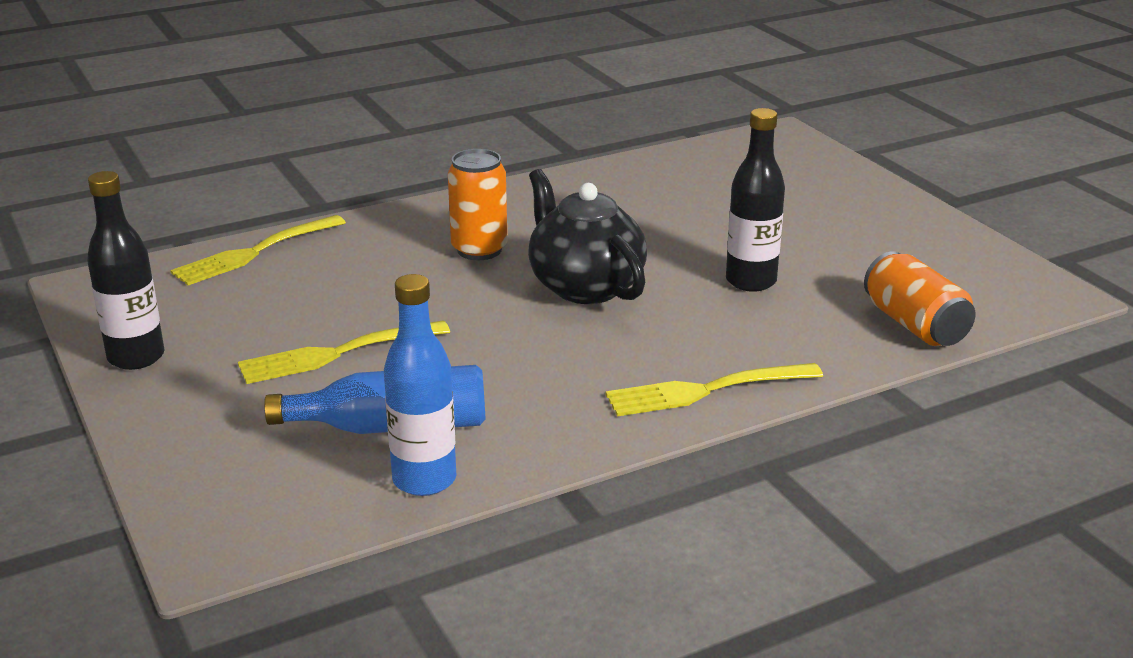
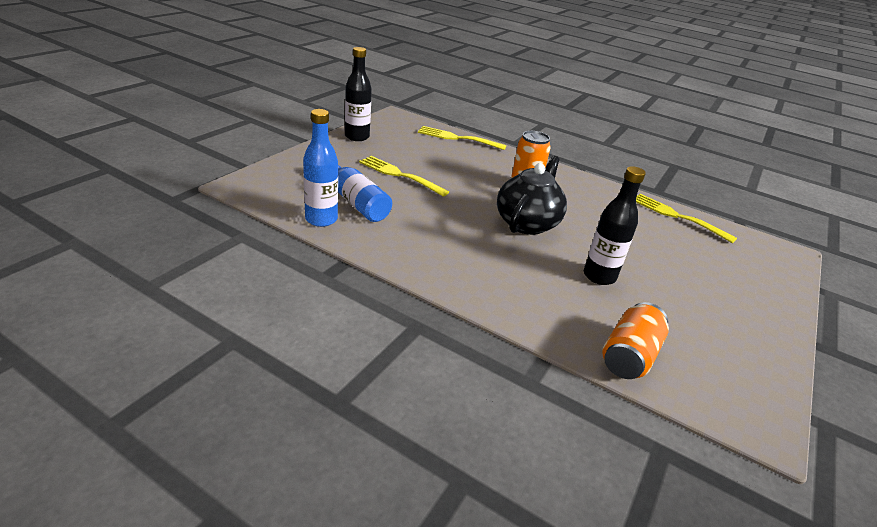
camera: 55 degrees right, 5 degrees up
yellow fork [605,363,823,417] -> yellow fork moved to [636,194,737,243]

